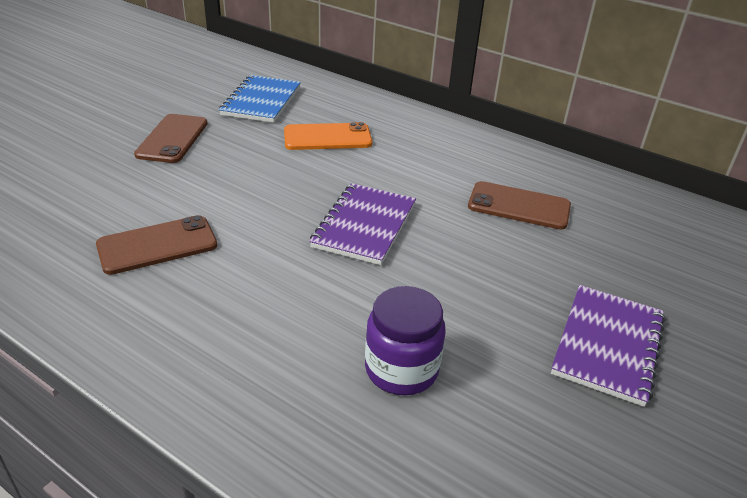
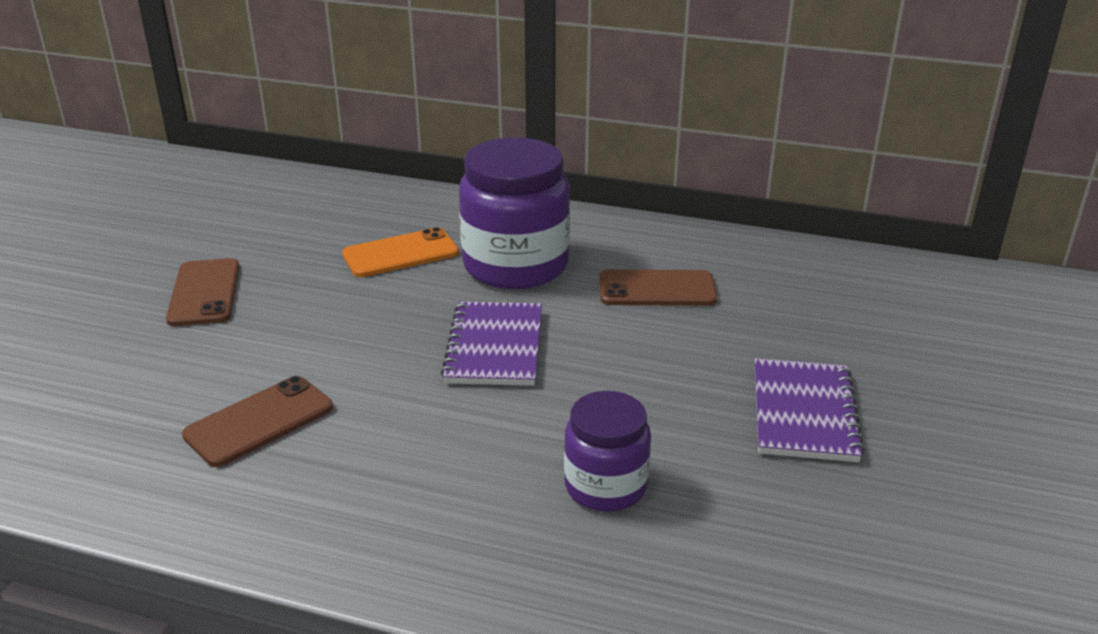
camera: 15 degrees left, 5 degrees down
blue notebook [219,75,301,123] -> none
none -> purple jar [459,137,570,289]

